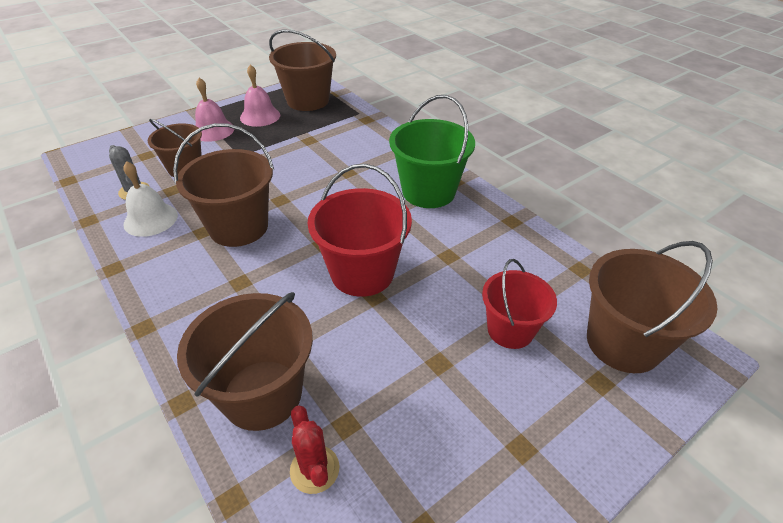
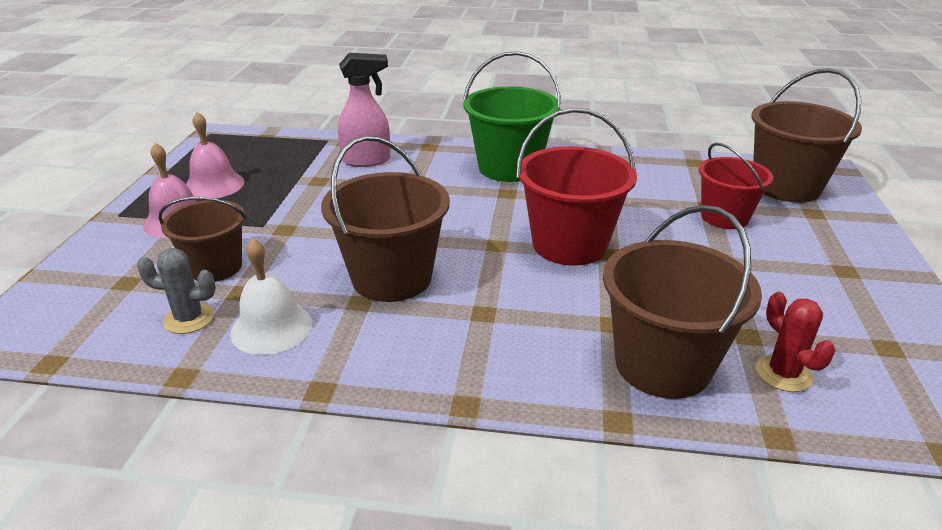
camera: 45 degrees left, 10 degrees down
brown bucket [269,30,336,111] -> none
red cactus [290,406,339,494] -> red cactus turned 45 degrees clockwise [756,292,835,392]
none -> pink spray bottle [338,53,390,167]

